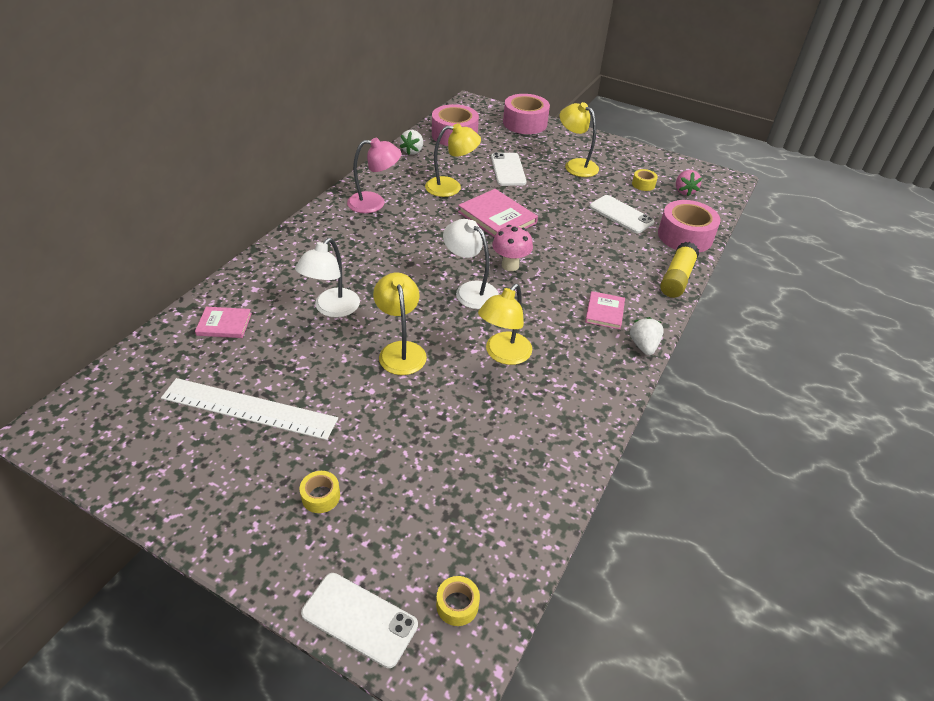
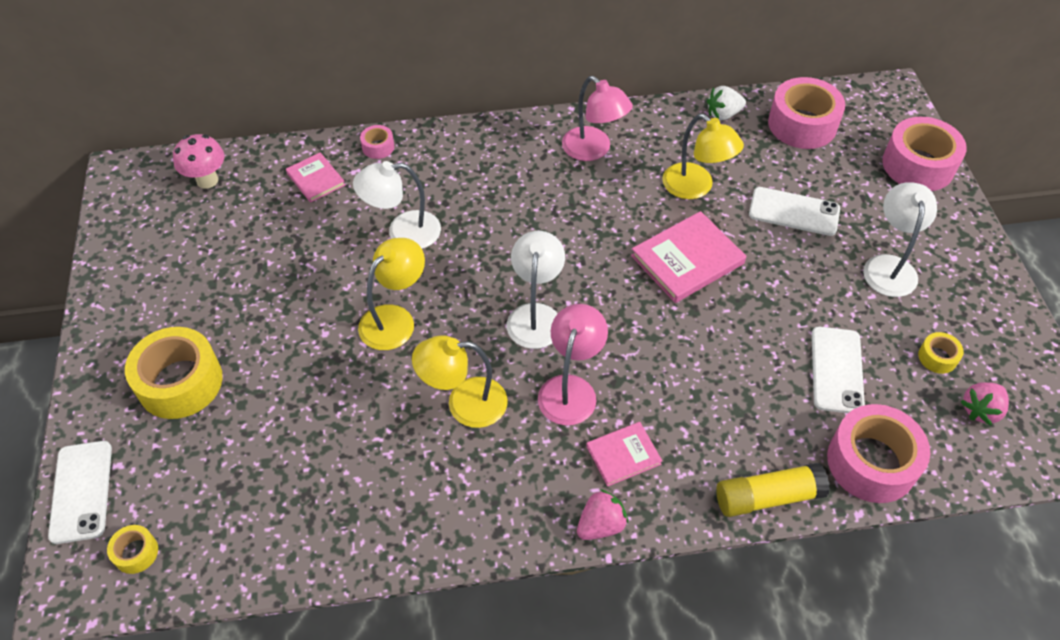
camera: 55 degrees right, 10 degrees up
white ruler [161,378,338,440] -> none
yellow tape [300,471,340,513] -> yellow tape [125,327,223,419], size x2.15
pink book [458,189,538,237] -> pink book turned 45 degrees clockwise [631,211,746,303]
white phone [491,152,526,186] -> white phone turned 60 degrees clockwise [749,187,840,236]
pink mushroom [492,225,533,271] -> pink mushroom moved to [173,134,224,189]
yellow lamp [560,102,599,177] -> white lamp [863,182,937,297]
white strawberry [630,317,664,355] -> pink strawberry [577,489,628,540]
none -> pink tape [360,125,394,159]
none -> pink lamp [538,304,608,426]

